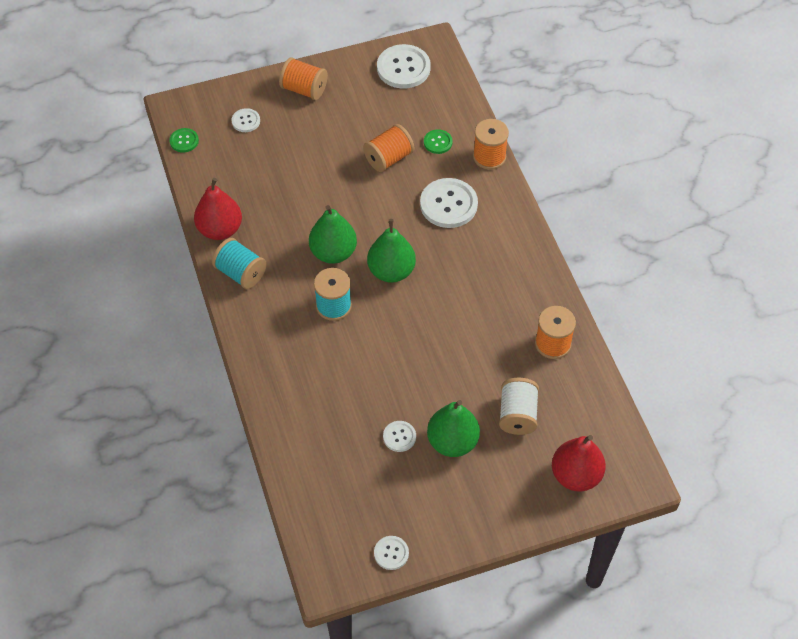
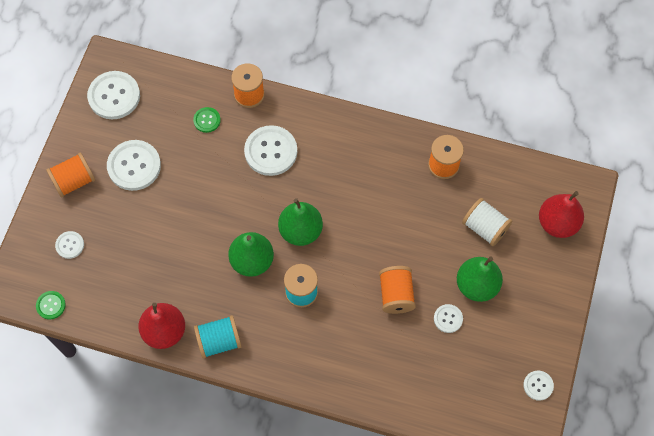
camera: 55 degrees left, 10 degrees up
orange spool [363,124,414,172] -> orange spool moved to [379,266,416,314]
none -> white button [107,140,161,191]

